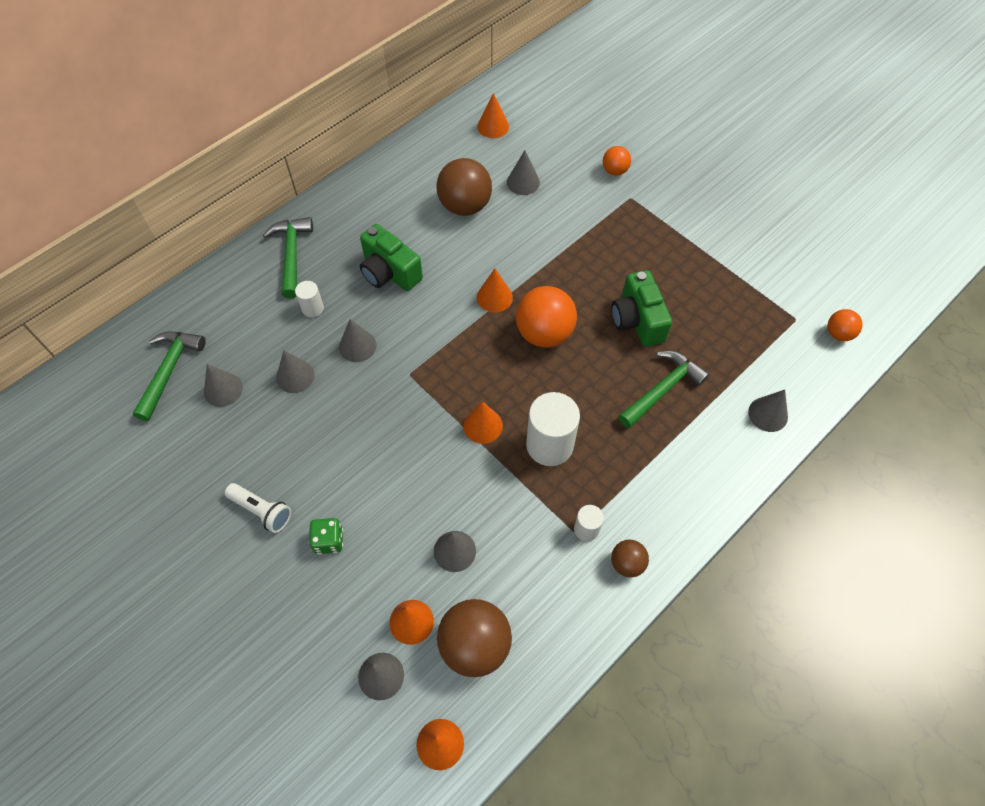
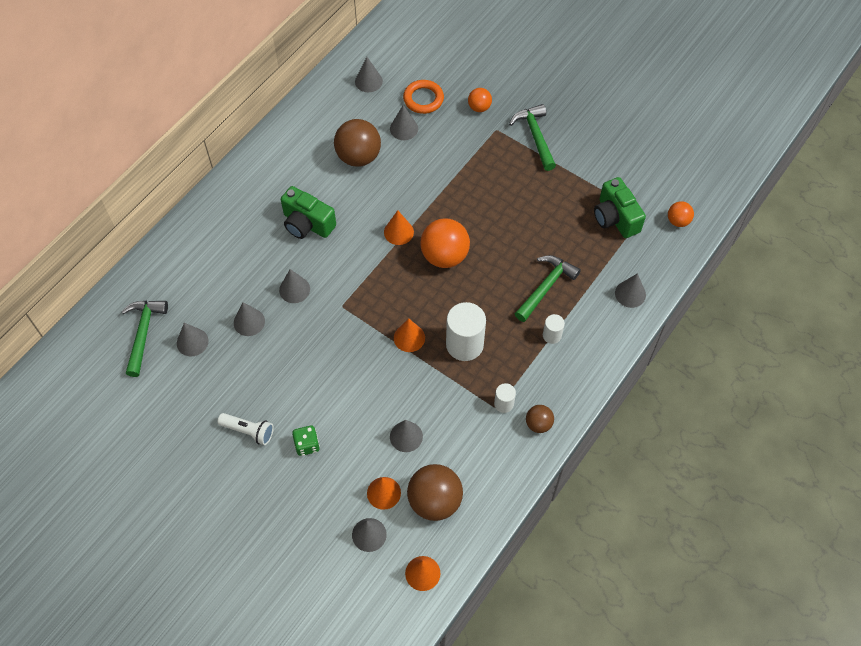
camera: 10 degrees left, 0 degrees up
green hammer [263,217,313,298] -> green hammer moved to [509,104,556,171]
white cylinder [295,281,324,317] -> white cylinder moved to [543,314,565,344]
orange cone [477,93,509,138] -> grey cone [355,57,383,92]
green camera [611,270,672,347] -> green camera moved to [594,177,646,238]
none -> orange ring [403,80,444,114]

